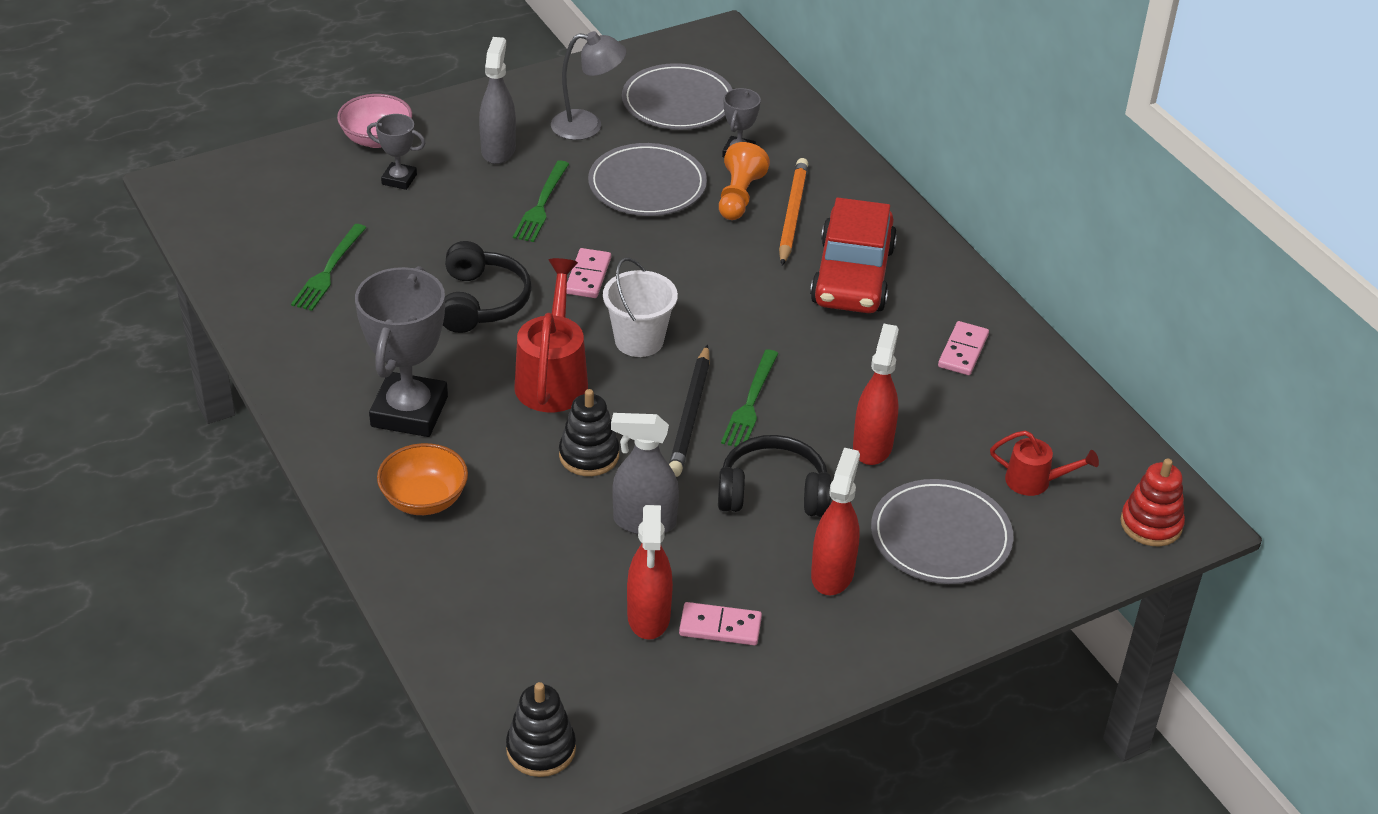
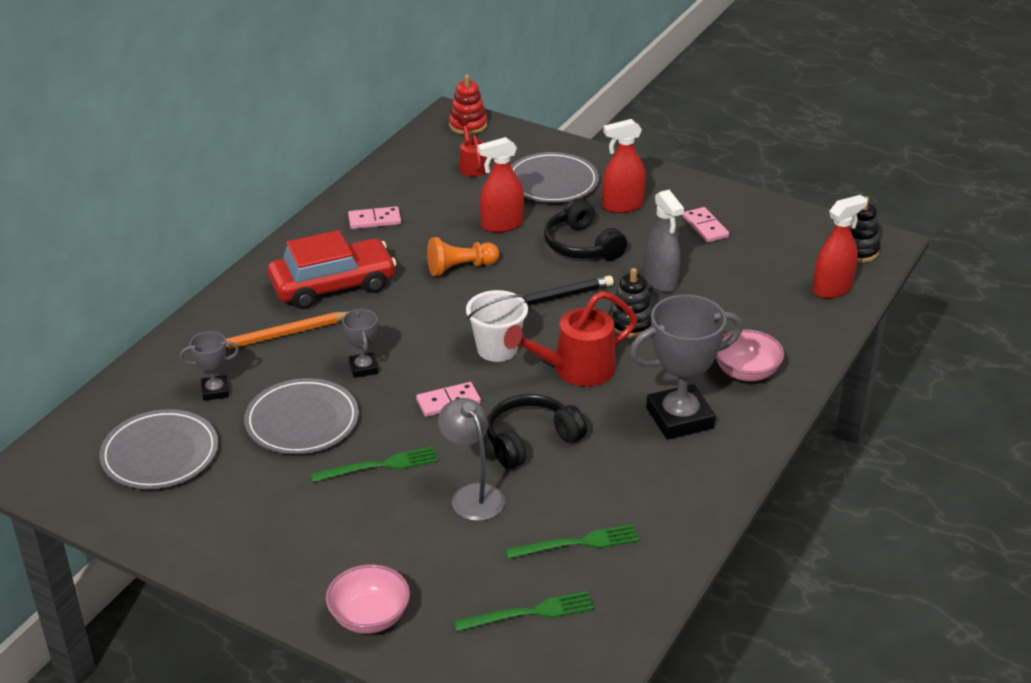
camera: 120 degrees left, 5 degrees down
grey trophy [367,114,426,190] -> grey trophy moved to [342,309,378,378]
orange bowl [377,443,468,515] -> pink bowl [716,329,784,381]
grey spray bottle [479,37,516,164] -> none
grey lamp [551,31,627,140] -> grey lamp moved to [438,398,505,521]
red spray bottle [627,505,673,640] -> red spray bottle moved to [812,195,868,298]
orange pawn [719,142,770,220] -> orange pawn moved to [427,237,499,276]
green fork [721,350,779,447] -> green fork moved to [454,591,594,632]

